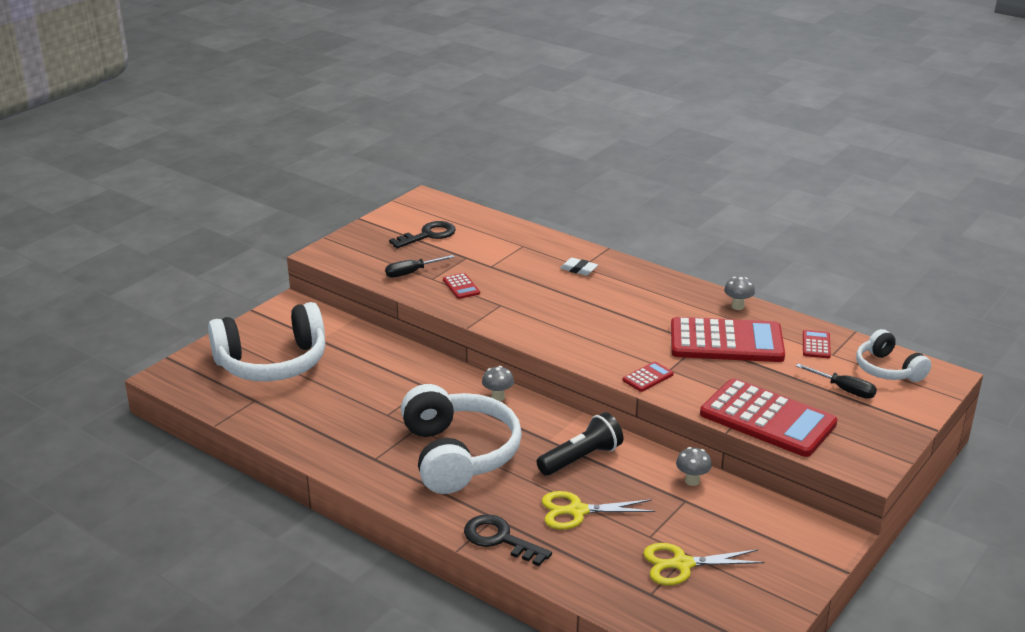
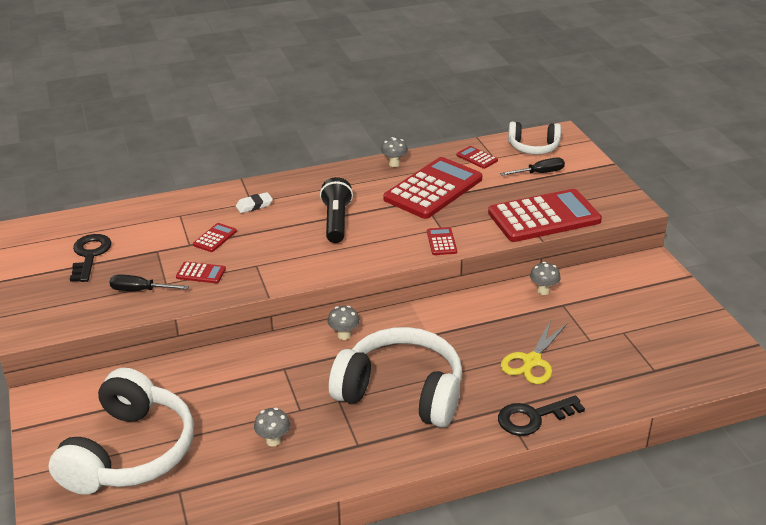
camera: 55 degrees left, 5 degrees up
black screwdriver [385,255,454,278] -> black screwdriver turned 90 degrees clockwise [109,275,189,291]
black flashlight [537,412,623,476] -> black flashlight moved to [320,177,353,243]
yellow scissors [643,543,764,585] -> none
none -> red calculator [193,223,237,252]
none -> grey mushroom [254,408,290,447]

